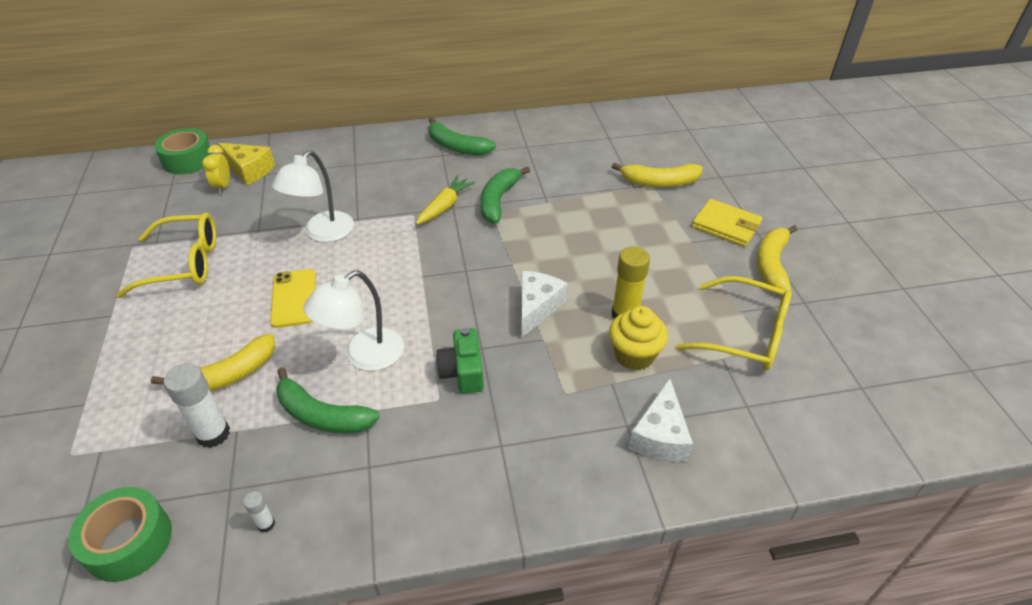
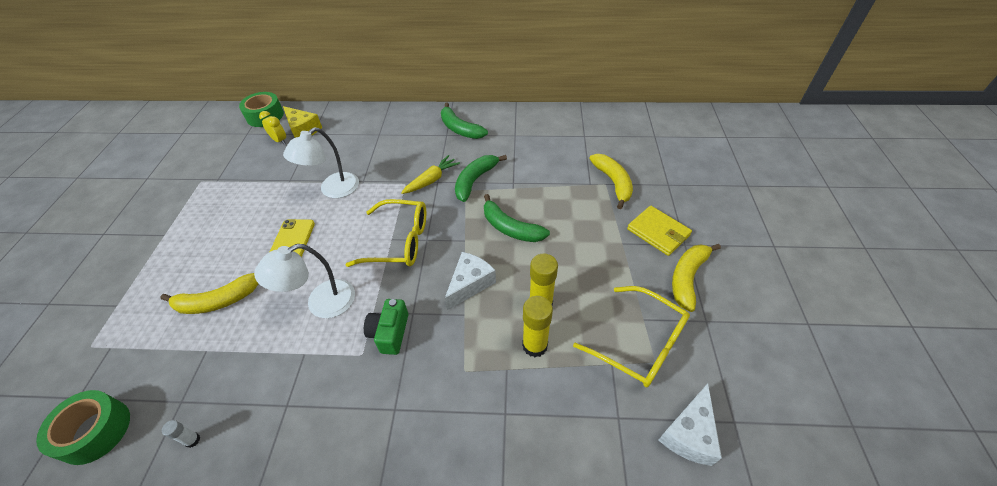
camera: 15 degrees right, 5 degrees up
yellow glasses [116,213,216,298] -> yellow glasses moved to [346,199,426,267]
white glue stick [164,363,230,448] -> none
yellow clock [202,145,230,194] -> yellow clock turned 120 degrees clockwise [259,111,286,145]
green banana [276,367,380,434] -> green banana moved to [484,194,550,242]
yellow cupcake [609,306,668,370] -> yellow glue stick [522,296,553,357]
yellow banana [612,163,703,187] -> yellow banana turned 120 degrees counterclockwise [589,154,633,209]
white cheese [628,378,693,462] -> white cheese moved to [659,383,722,466]

